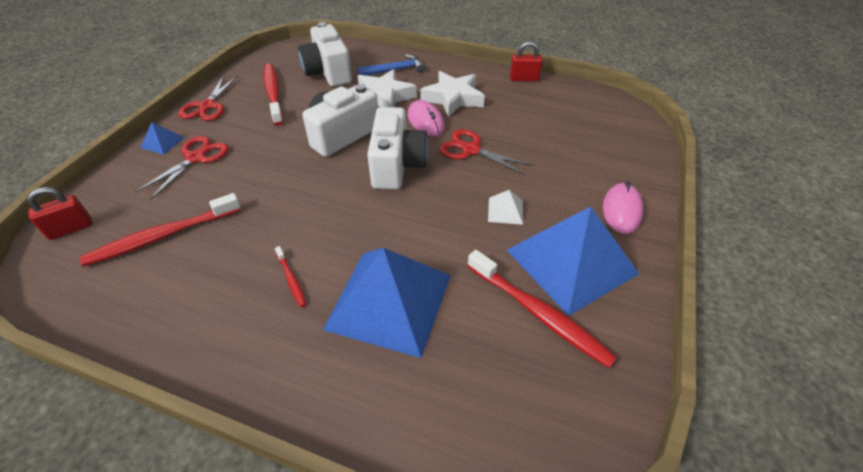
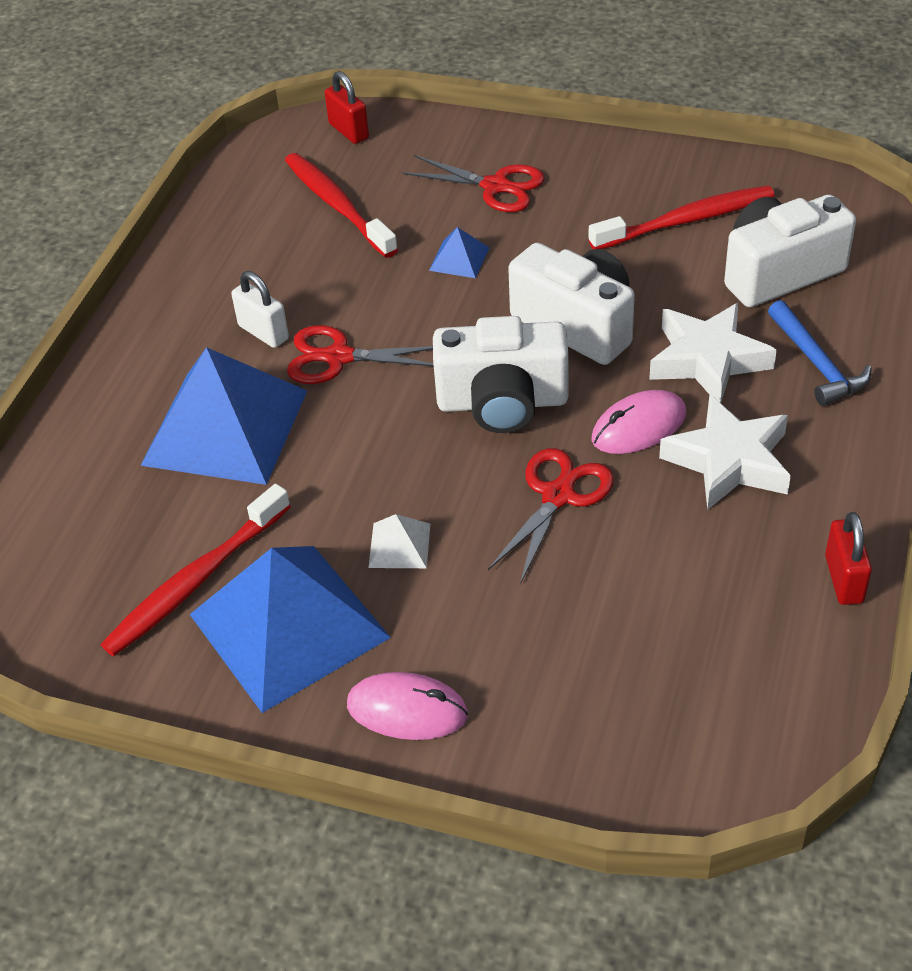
camera: 90 degrees right, 0 degrees up
blue pyramid [140,122,185,155] -> blue pyramid moved to [429,227,490,278]
red scissors [178,75,238,121] -> red scissors moved to [287,325,434,384]
red toothbrush [275,246,307,307] -> white padlock [231,271,289,348]

